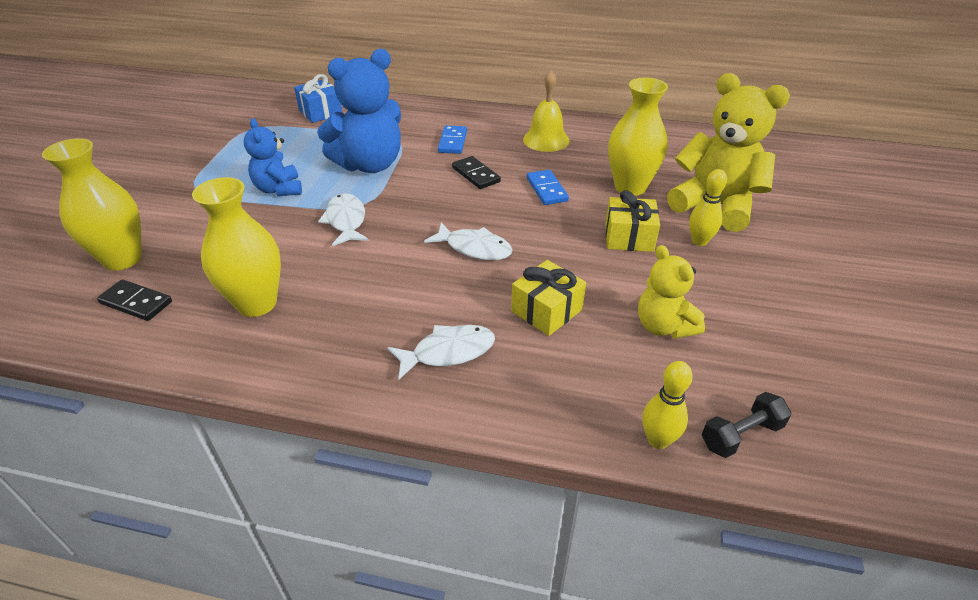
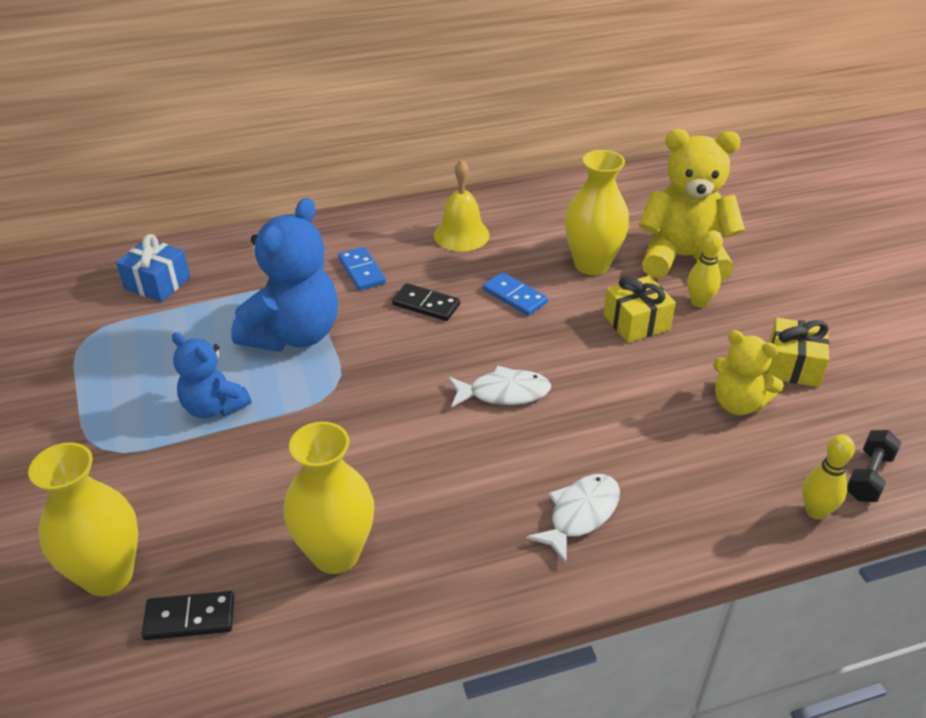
camera: 30 degrees left, 0 degrees up
white fish [318,193,369,246] -> none
yellow gift [511,260,586,336] -> yellow gift moved to [767,318,829,387]

